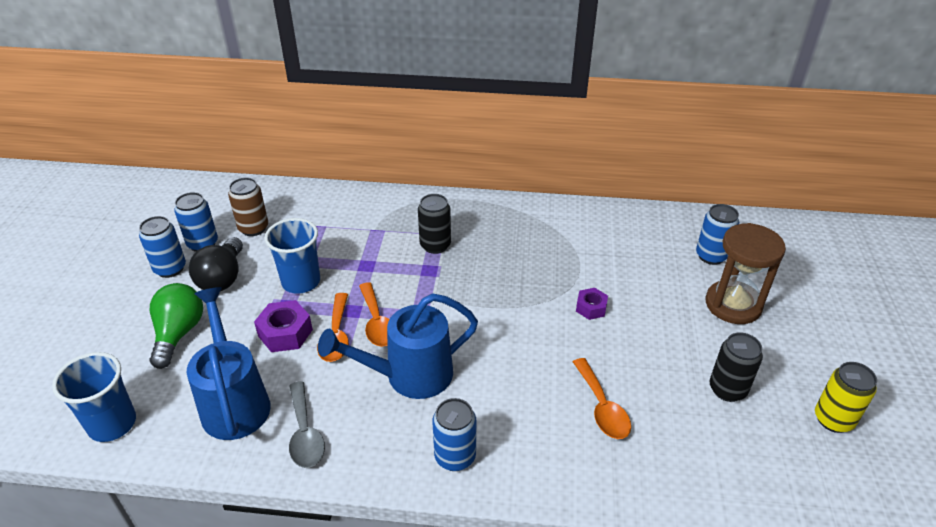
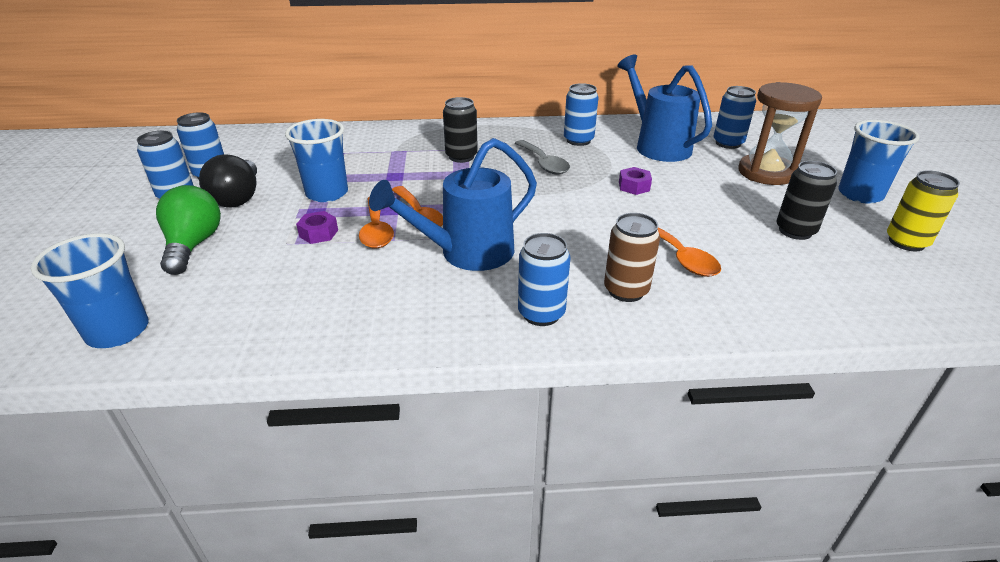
camera: 10 degrees left, 5 degrees down
blue watering can [187,287,271,440] -> blue watering can moved to [617,54,712,162]
brown can [228,177,268,236] -> brown can moved to [604,213,660,302]
purple nut [254,300,313,352] -> purple nut [296,211,338,244], size x0.64
grey spoon [289,381,325,468] -> grey spoon moved to [515,140,570,174]
none -> blue can [564,83,599,146]
none -> blue cup [838,120,920,204]

